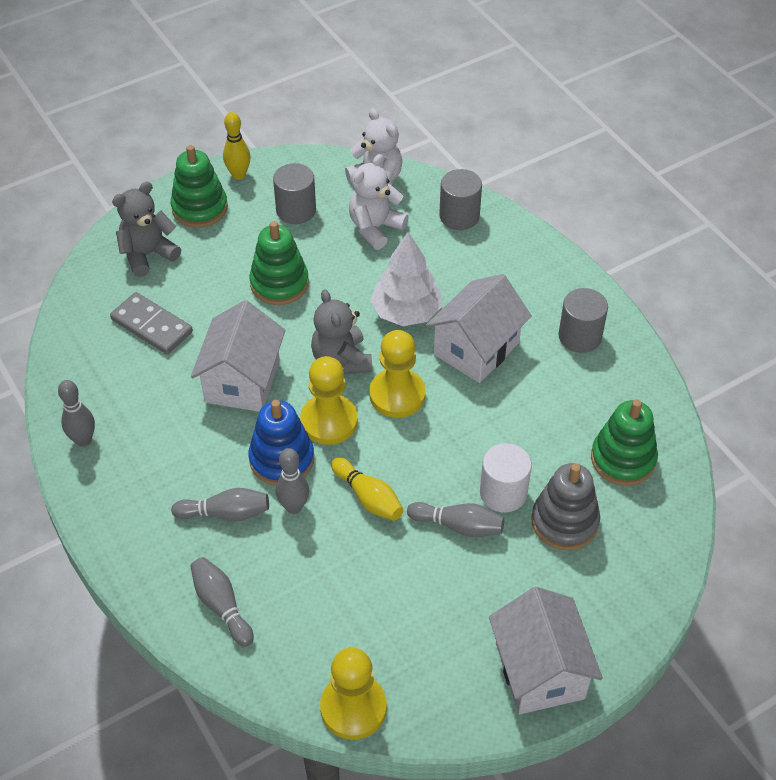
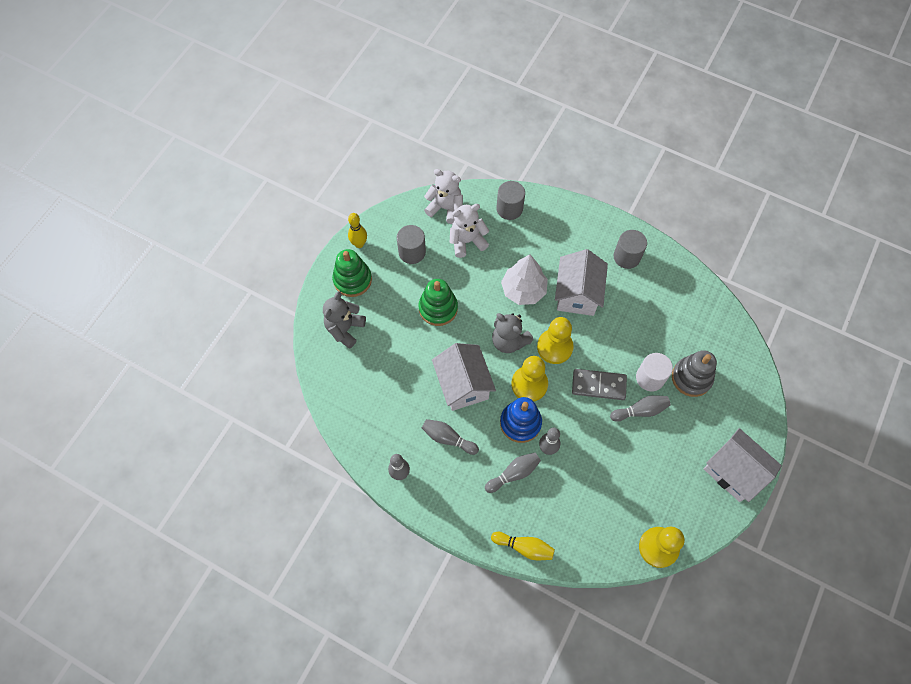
camera: 30 degrees left, 15 degrees up
grey domino [110,292,193,354] -> grey domino moved to [572,369,627,400]
grey bowling pin [190,557,254,647] -> grey bowling pin moved to [422,419,479,455]
yellow bowling pin [331,457,404,521] -> yellow bowling pin moved to [491,532,555,560]
white teddy bear [349,154,408,250] -> white teddy bear turned 60 degrees clockwise [450,204,489,258]
green stacking toy [591,400,658,486] -> none

